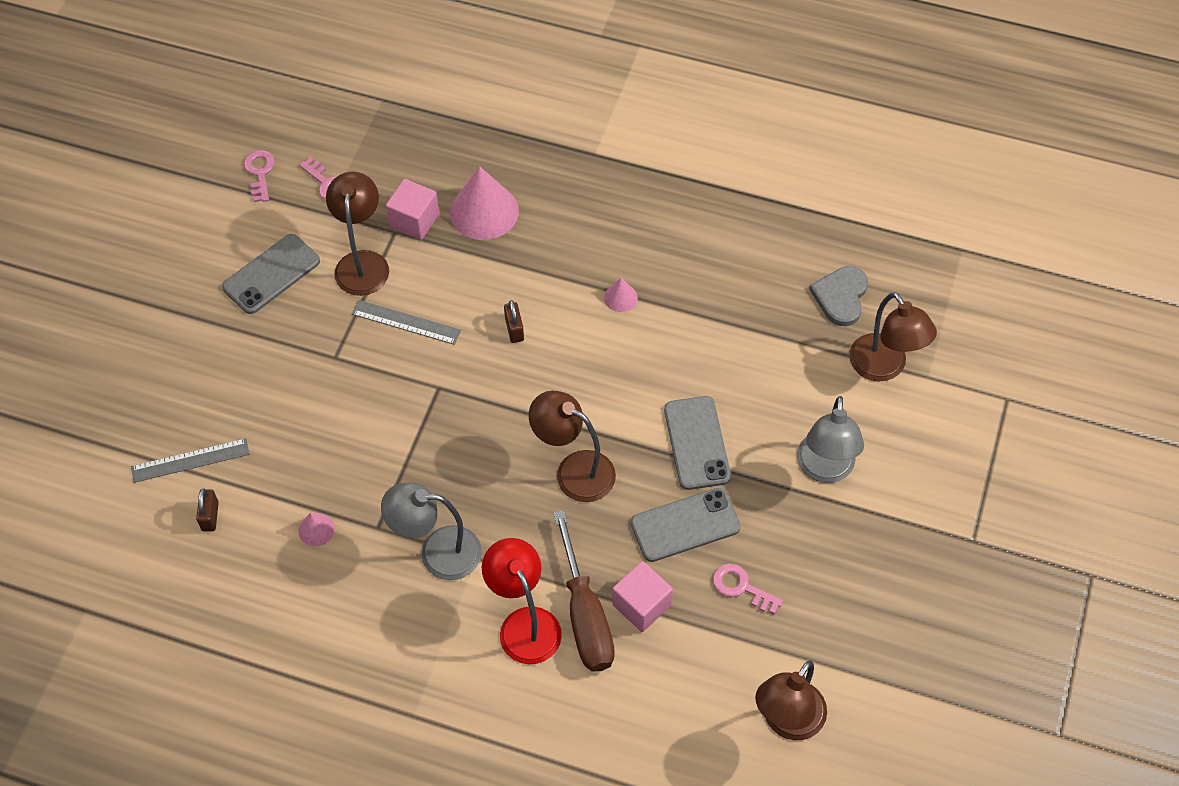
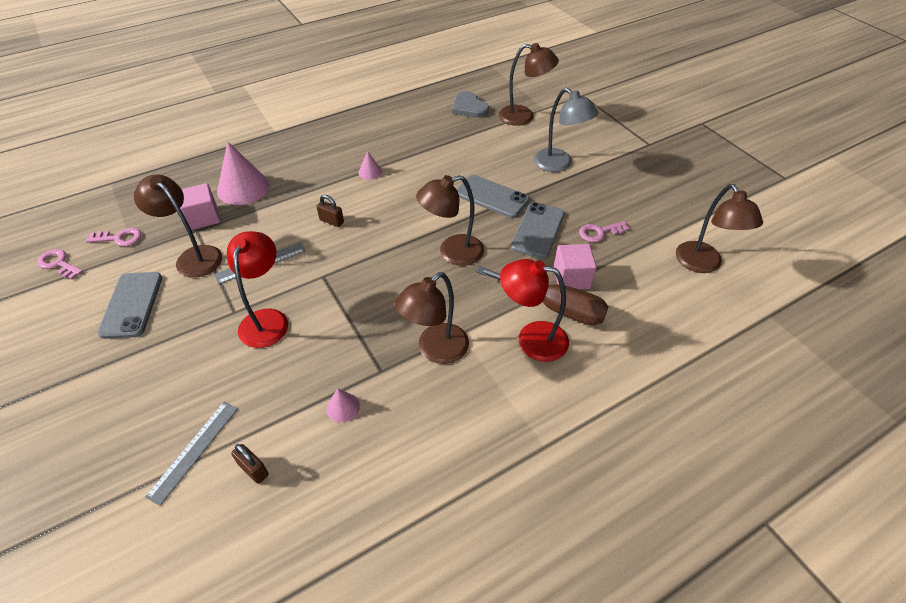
camera: 50 degrees left, 10 degrees down
grey lamp [381,482,482,580] -> brown lamp [394,272,469,364]
none -> red lamp [227,231,288,348]

